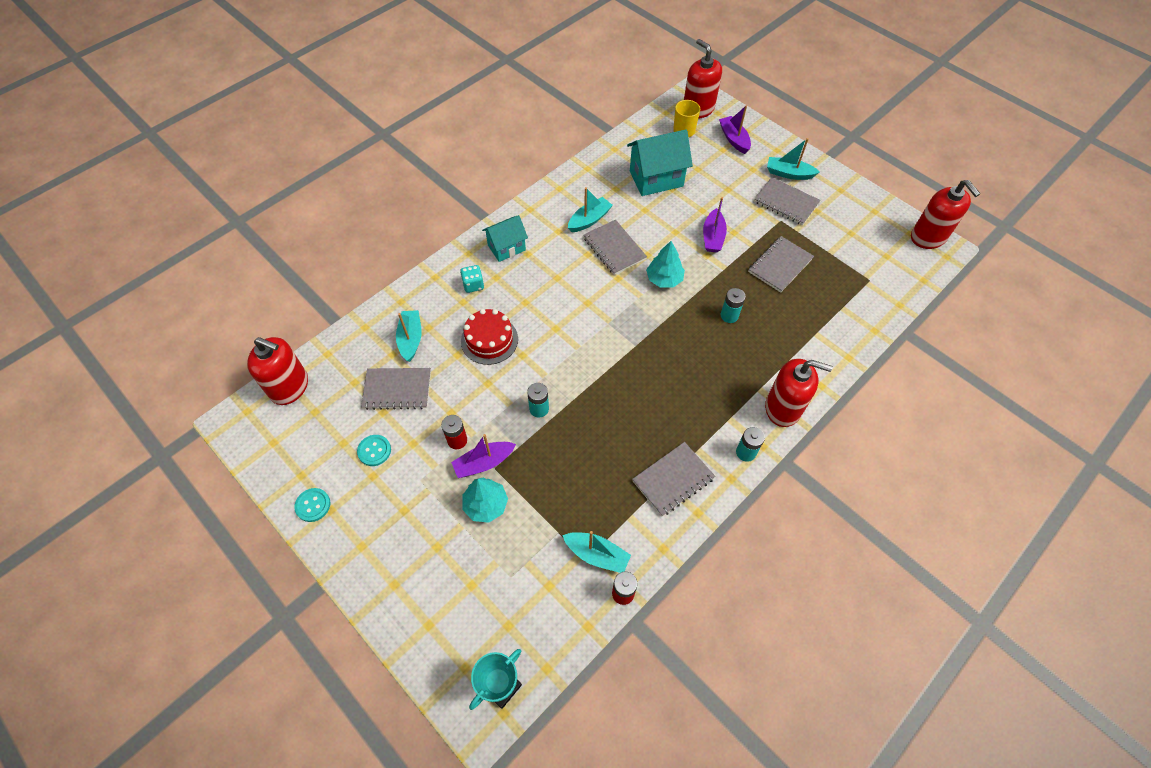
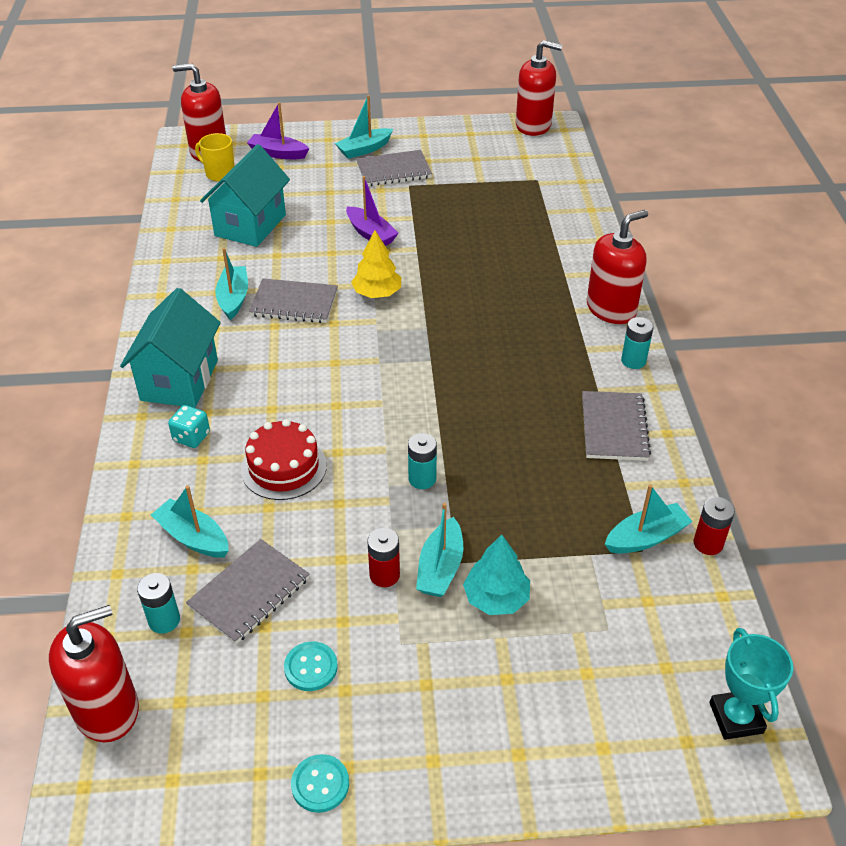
camera: 50 degrees left, 15 degrees down
purple boat [451,434,516,478] -> turquoise boat [416,503,463,597]
turquoise house [482,215,528,262] -> turquoise house [120,288,221,408], size x1.56
turquoise tree [646,241,685,287] -> yellow tree [351,230,401,298]
turquoise battery [721,288,746,323] -> turquoise battery moved to [137,573,180,634]
grey notebook [748,236,814,293] -> none

